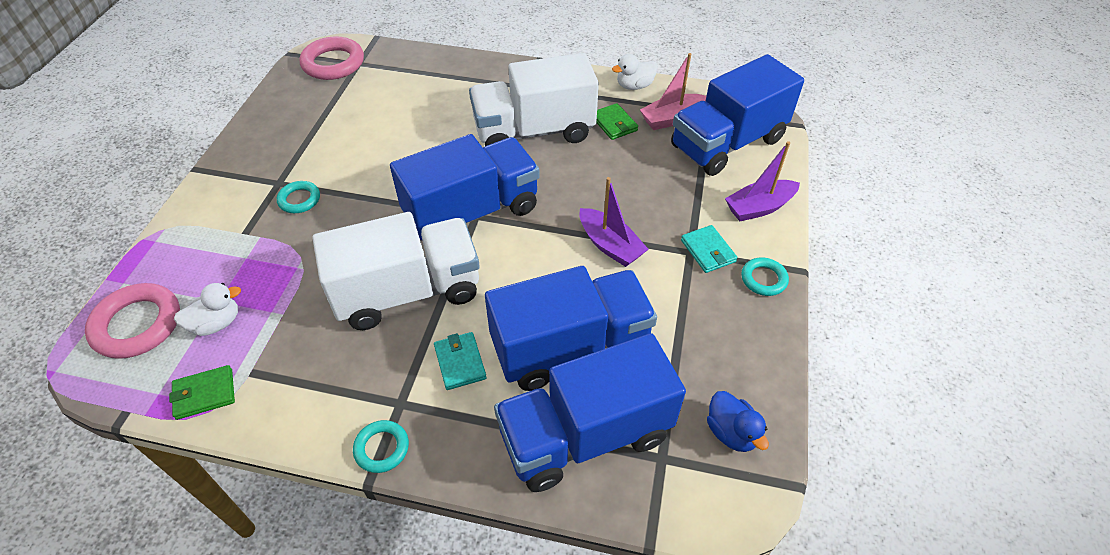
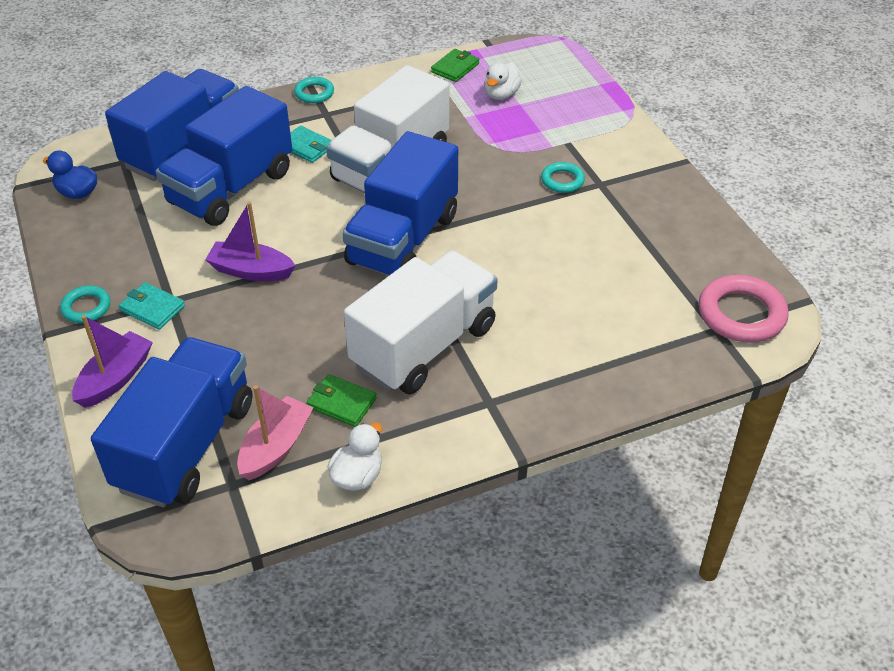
camera: 145 degrees right, 5 degrees down
pink ring [85,283,180,359] -> none

